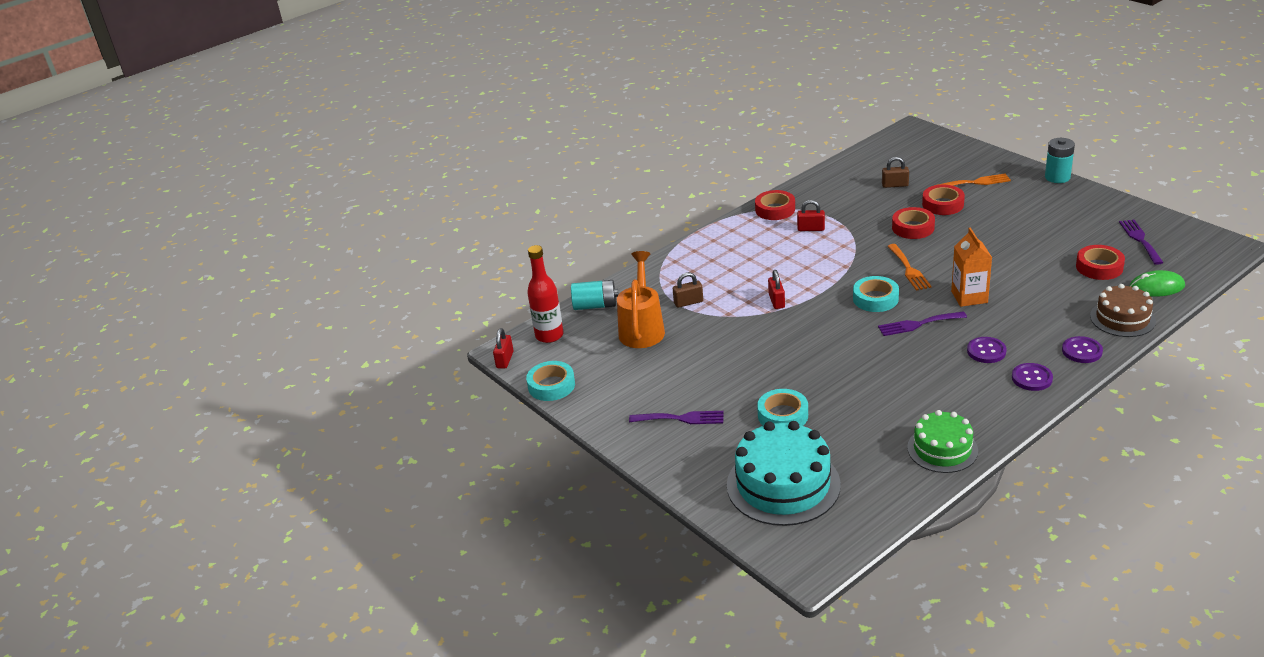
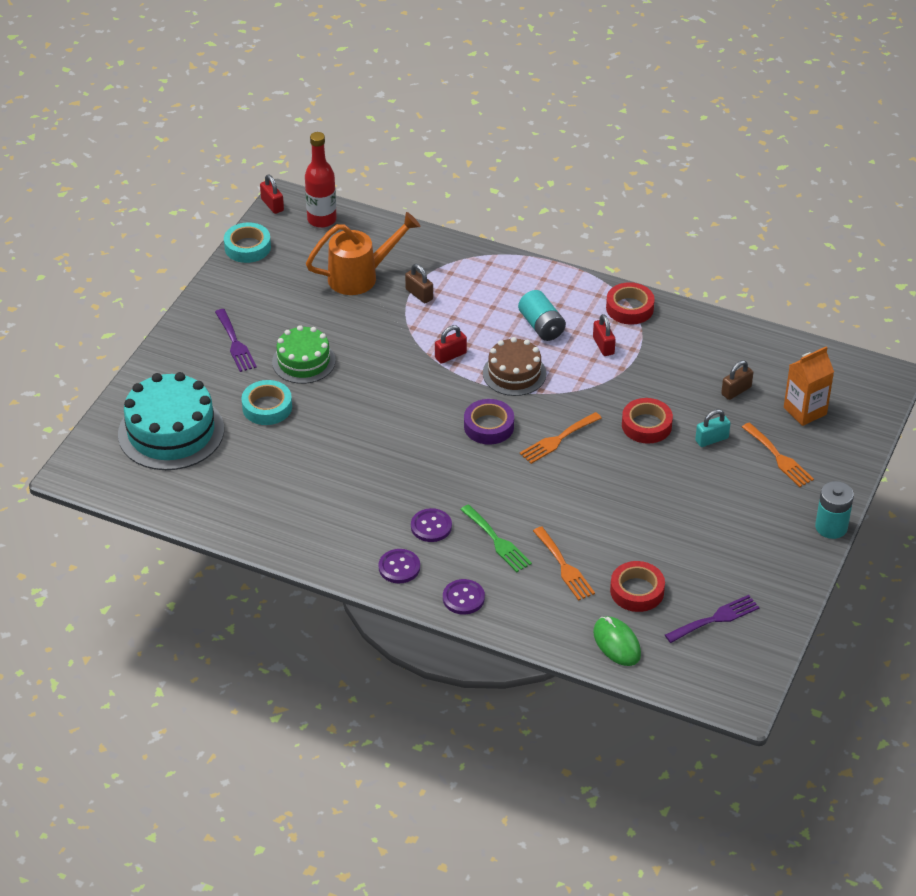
camera: 60 degrees right, 10 degrees up
red padlock [493,328,514,369] -> red padlock turned 75 degrees clockwise [260,175,284,214]
turquoise battery [571,280,618,310] -> turquoise battery moved to [518,290,566,341]
turquoise tape [853,276,899,312] -> purple tape [464,399,514,445]
purple fork [878,311,967,336] -> none
brown padlock [882,157,909,188] -> brown padlock turned 75 degrees clockwise [721,360,753,400]
green cake [907,410,978,473] -> green cake moved to [272,325,336,384]
red tape [922,185,965,215] -> turquoise padlock [695,409,731,447]
orange carton [951,228,992,307] -> orange carton moved to [784,347,834,426]
brown cake [1090,284,1156,337] -> brown cake moved to [483,337,546,396]
none -> green fork [460,504,532,572]
none -> orange fork [533,526,595,601]

